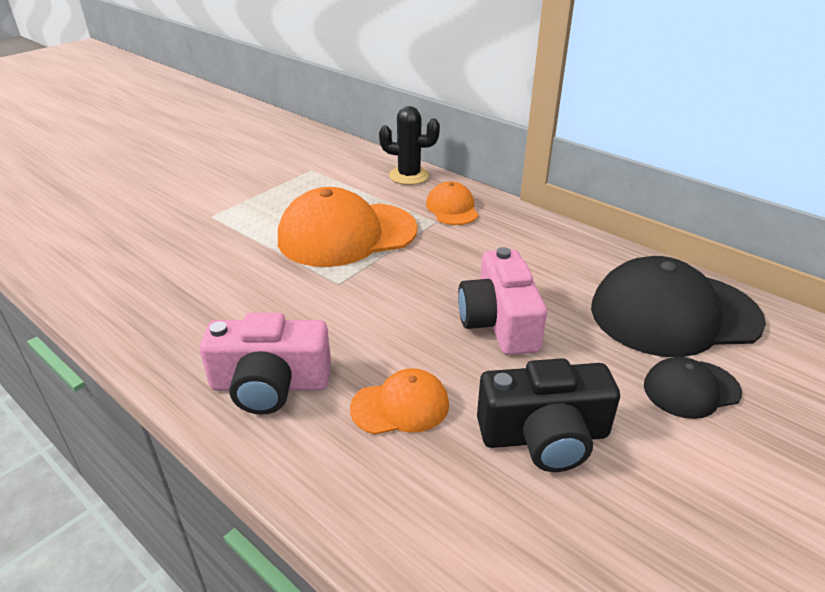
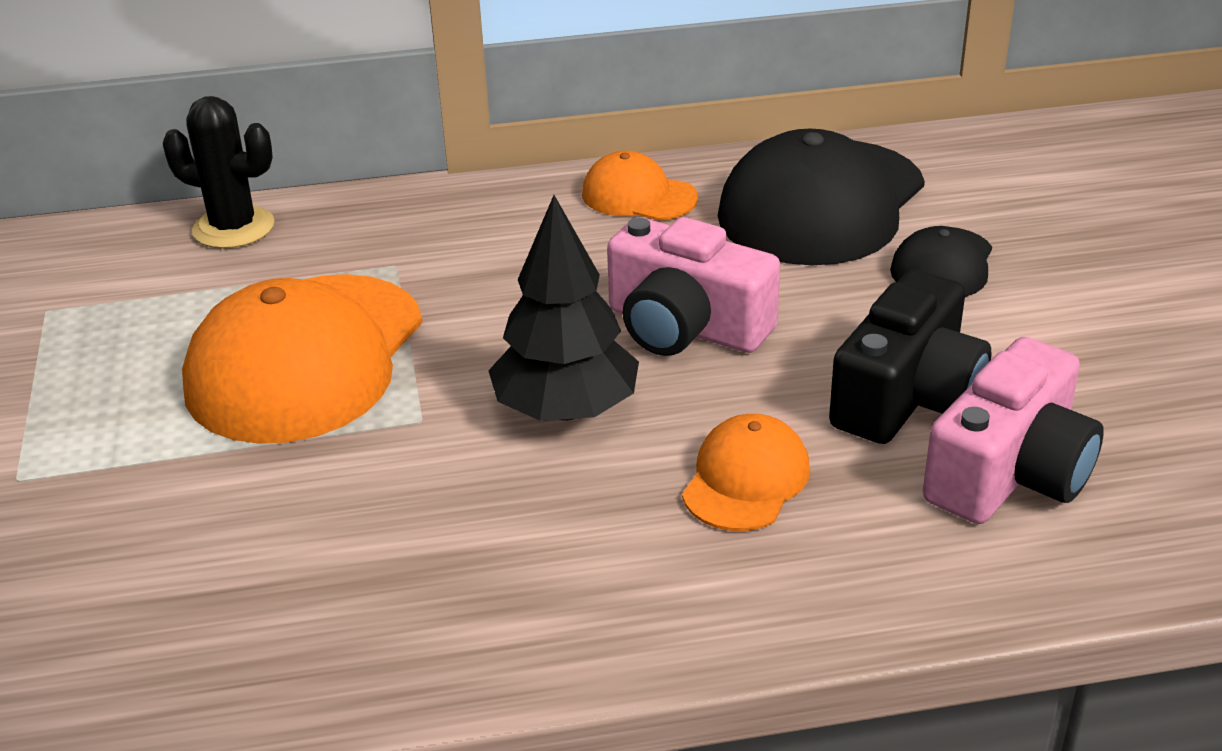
camera: 50 degrees left, 0 degrees up
pink camera [200,313,331,415] -> pink camera moved to [923,337,1104,524]
black cactus [379,106,440,185] -> black cactus turned 60 degrees clockwise [163,96,274,249]
orange cap [426,181,478,225] -> orange cap moved to [582,151,698,221]
none -> black tree [488,195,639,421]

